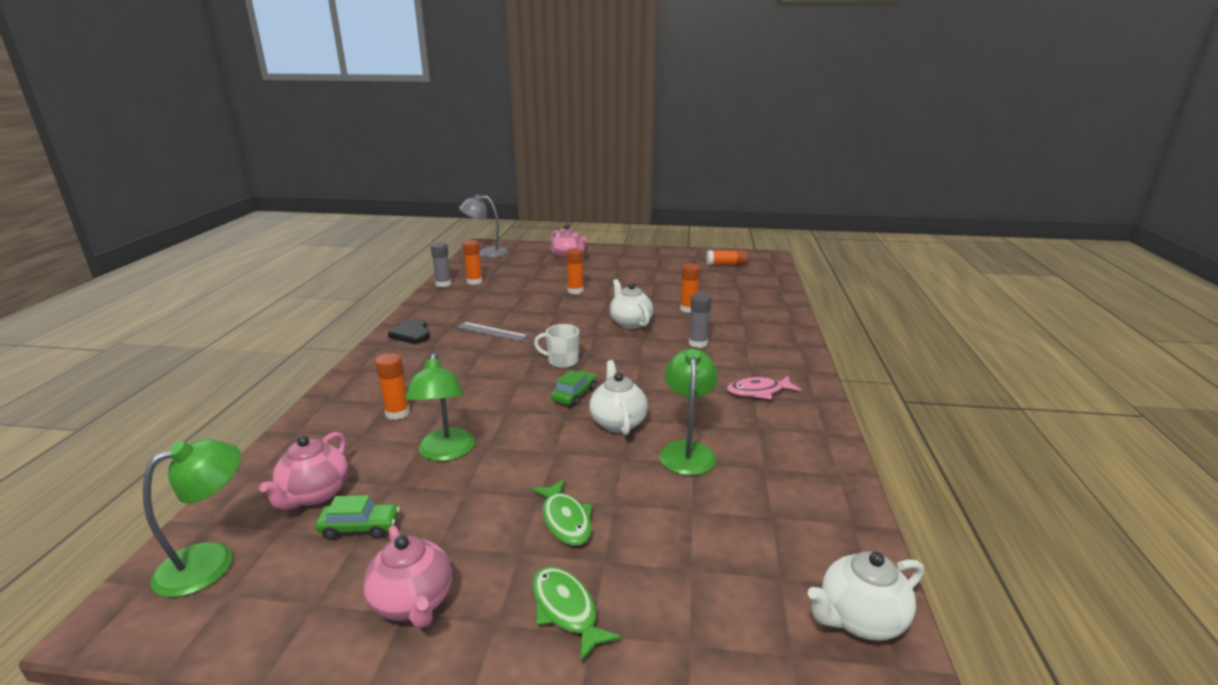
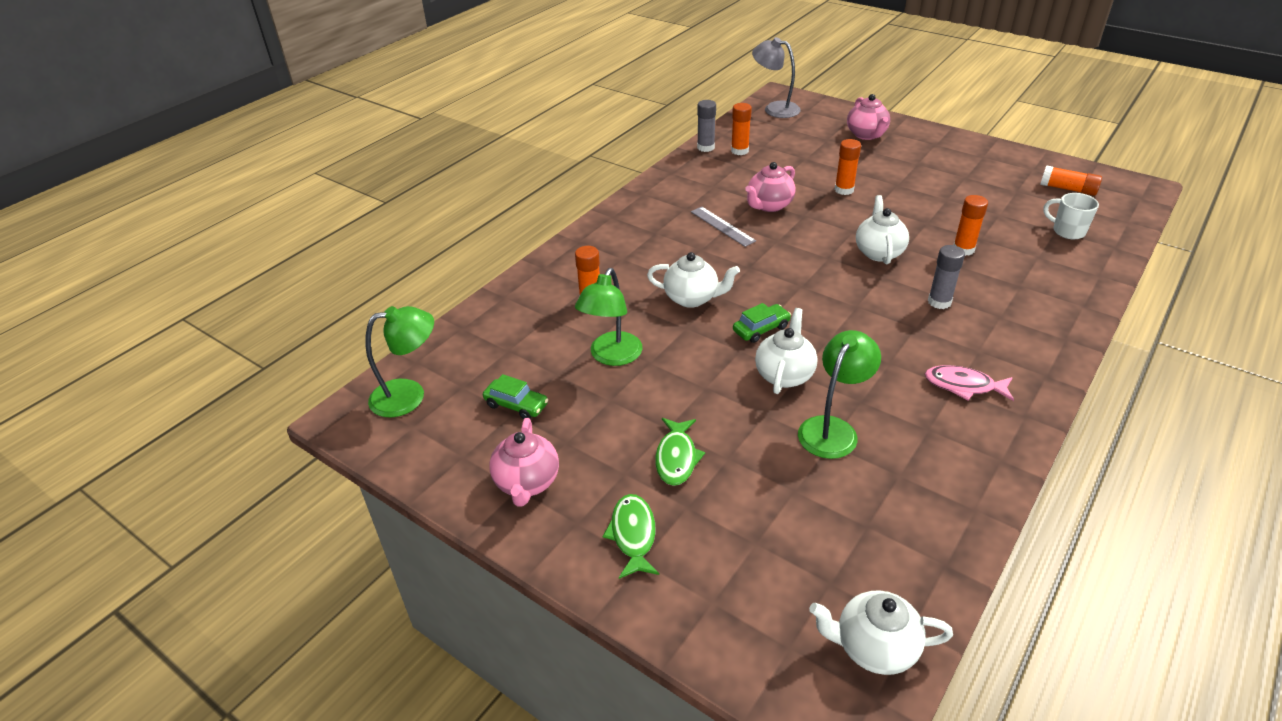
camera: 30 degrees right, 15 degrees up
pink teapot [259,432,348,510] -> pink teapot moved to [745,162,795,212]
black heart [388,319,430,344] -> none
white mug [534,324,579,368] -> white mug moved to [1043,193,1099,239]
none -> white teapot [647,252,740,308]

